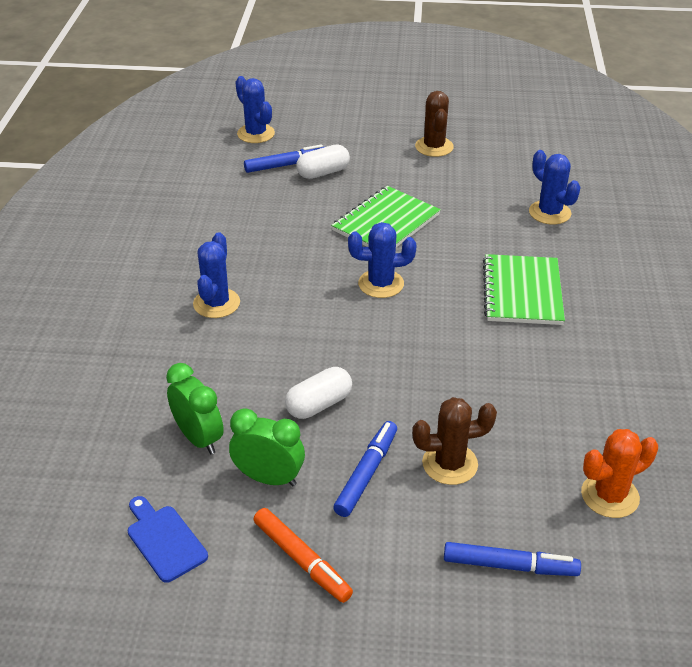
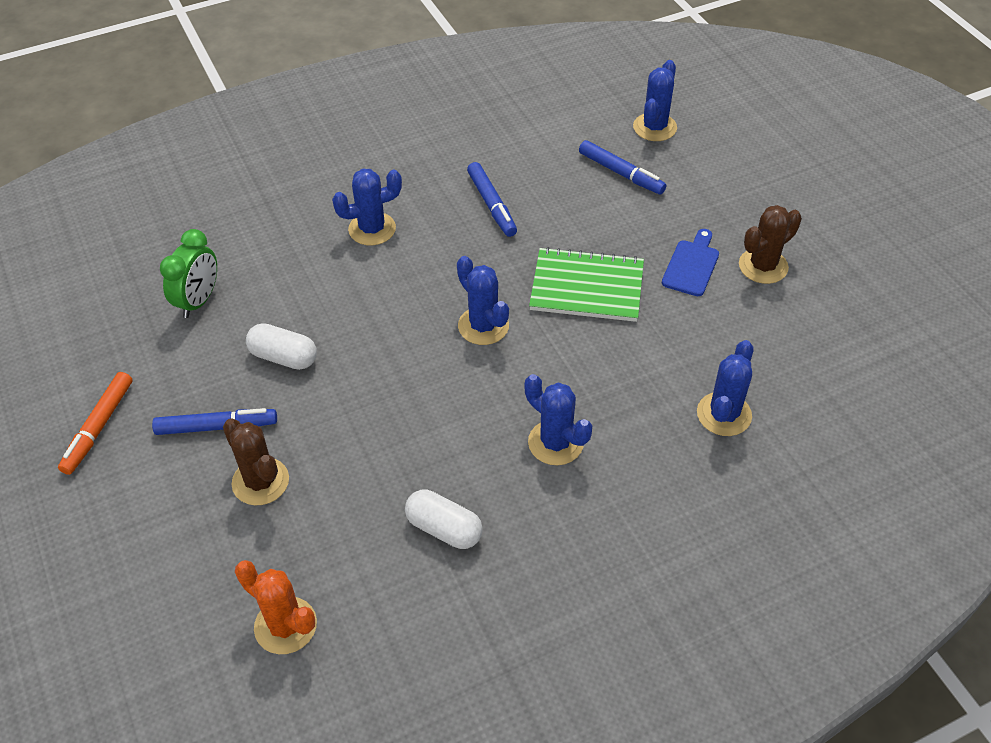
camera: 60 degrees right, 10 degrees up
blue cutting board [128,496,208,583] -> blue cutting board moved to [662,229,719,296]
green clock [229,408,305,486] -> none
white capsule [296,145,350,179] -> white capsule moved to [405,489,483,549]
blue marker [444,542,581,576] -> blue marker moved to [467,162,517,237]
green notebook [483,254,565,325] -> blue cactus [525,374,592,465]

